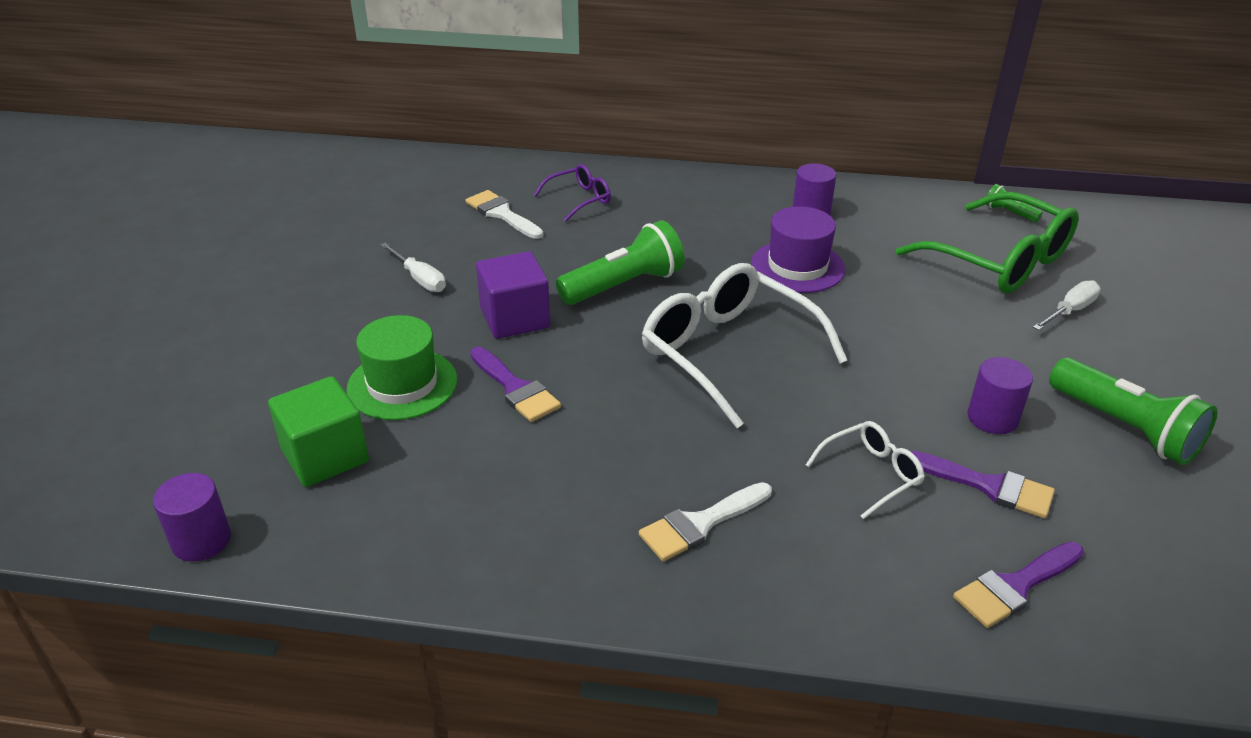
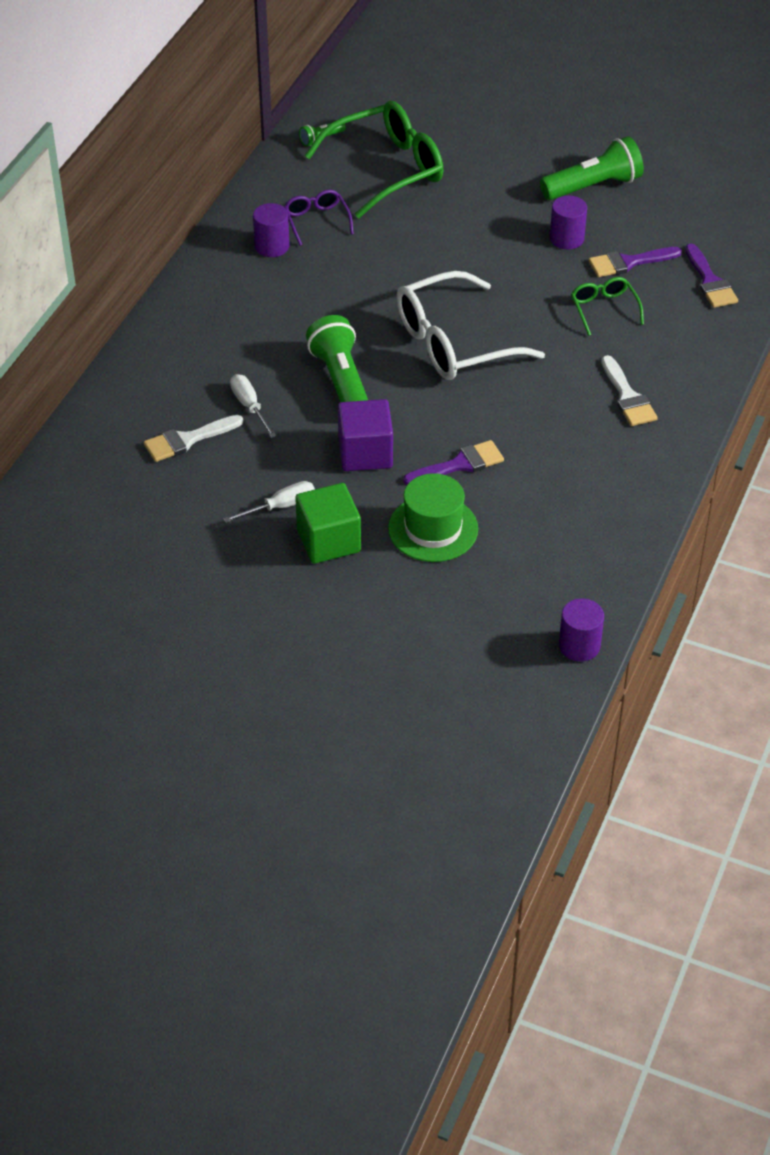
camera: 75 degrees left, 10 degrees up
green cube [268,376,369,487] -> green cube moved to [295,483,361,564]
purple glasses [534,164,611,222] -> purple glasses moved to [284,190,354,246]
purple hat [751,206,845,293] -> none
white glasses [806,421,925,519] -> green glasses [571,277,644,336]
purple brush [910,451,1055,518] -> purple brush turned 150 degrees counterclockwise [589,247,682,277]
white screwdriver [1033,280,1101,330] -> white screwdriver moved to [230,374,276,438]

